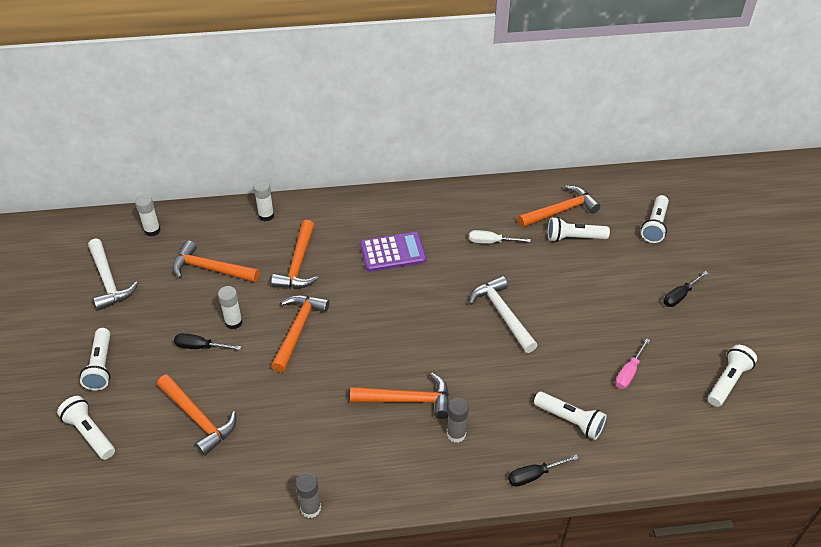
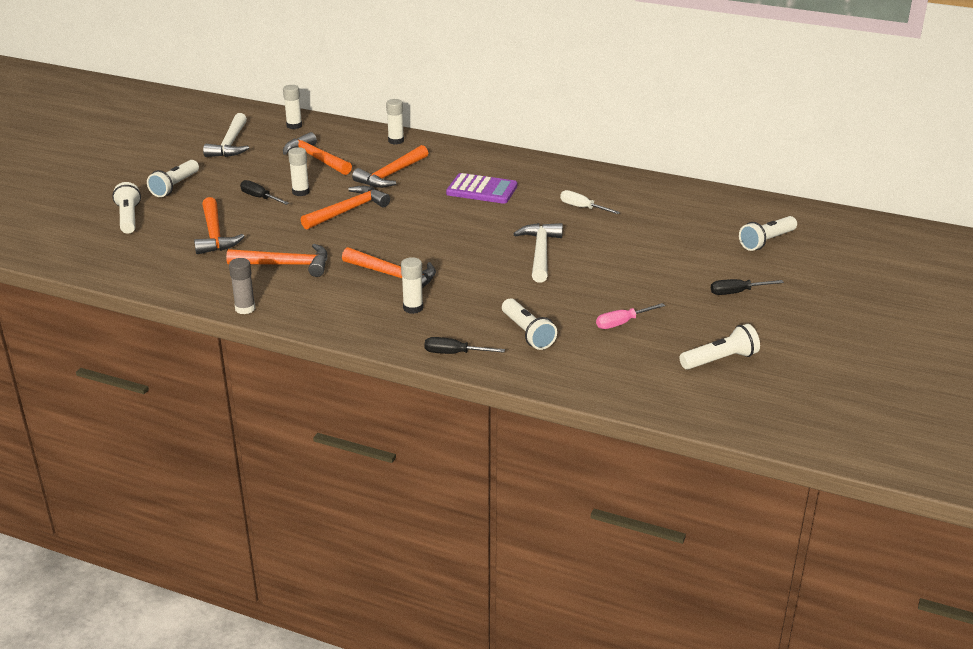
camera: 30 degrees right, 15 degrees down
grey glue stick [447,398,469,443] -> white glue stick [401,257,423,314]
orange hammer [518,185,601,228] -> orange hammer moved to [226,244,327,277]
white flashlight [548,217,610,242] -> none

